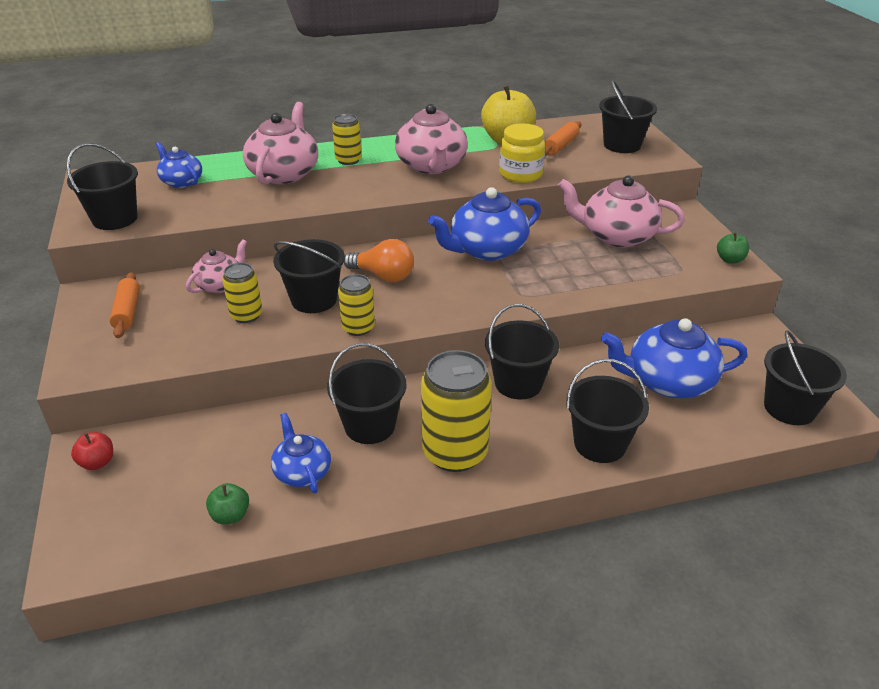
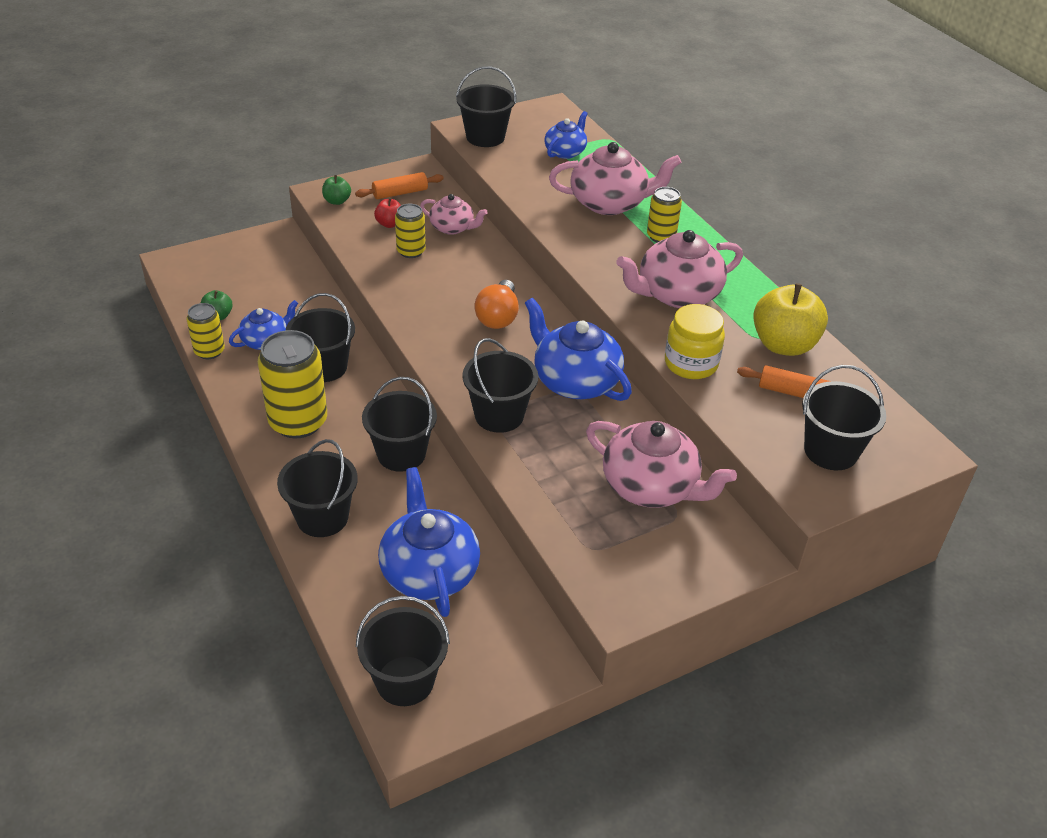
camera: 75 degrees right, 5 degrees up
red apple [71,432,113,470] -> red apple moved to [374,198,401,228]
black bucket [273,239,345,313] -> black bucket moved to [462,338,538,433]
yellow can [338,274,375,336] -> yellow can moved to [186,303,225,359]
pink teapot [558,175,685,247] -> pink teapot turned 120 degrees clockwise [586,421,737,508]
green apple [717,232,749,264] -> green apple moved to [322,175,351,205]

